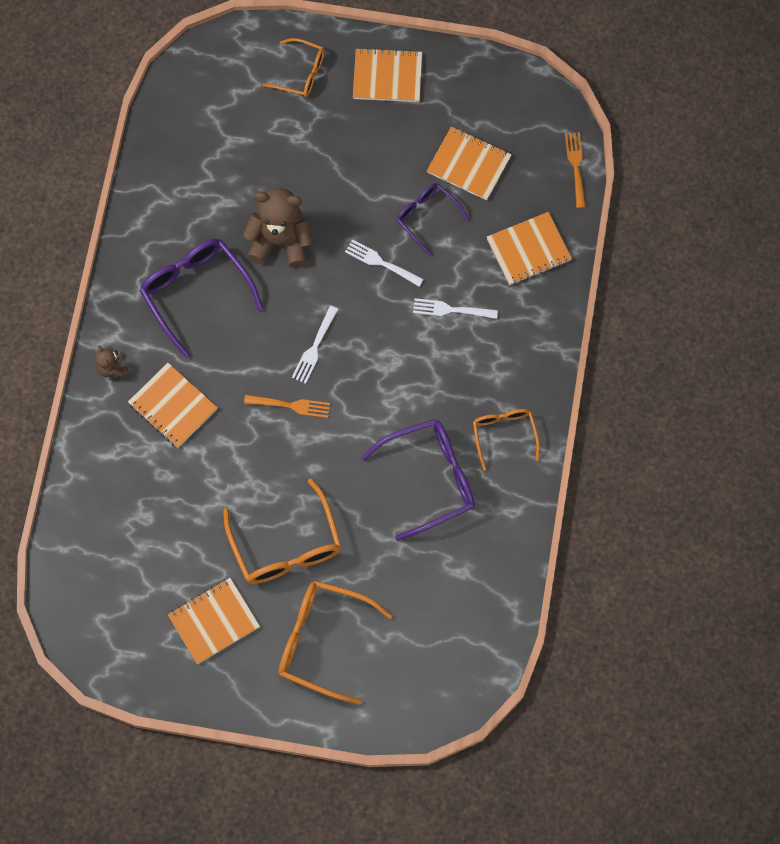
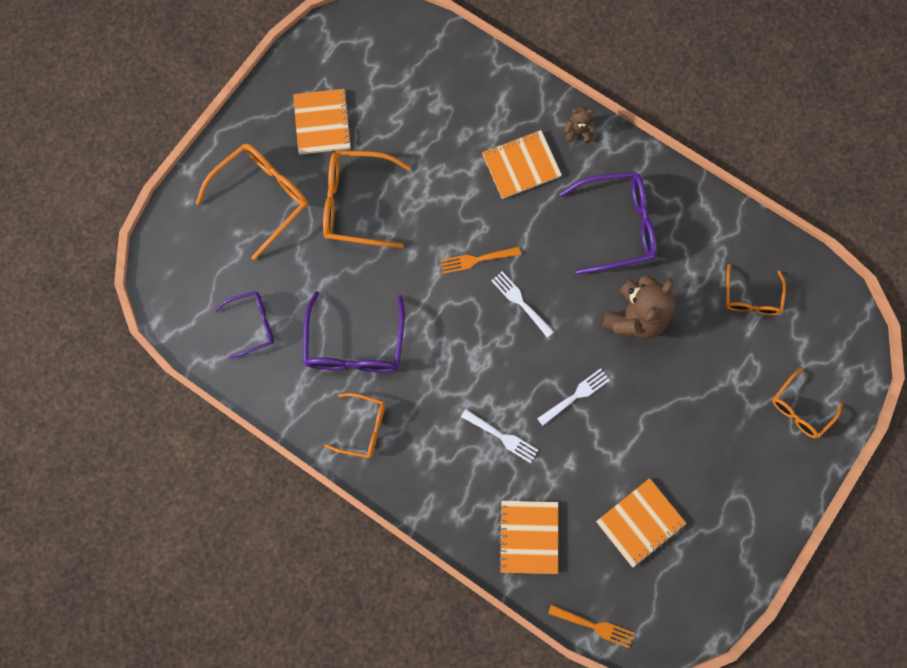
camera: 115 degrees right, 5 degrees up
orange fork [244,395,330,418] -> orange fork turned 45 degrees clockwise [440,247,521,274]
orange notebook [353,48,422,102] -> none
purple glasses [396,183,469,255] -> purple glasses moved to [215,291,274,359]
white fork [413,298,498,319] -> white fork turned 90 degrees clockwise [461,409,538,463]
none -> orange glasses [726,264,786,315]

